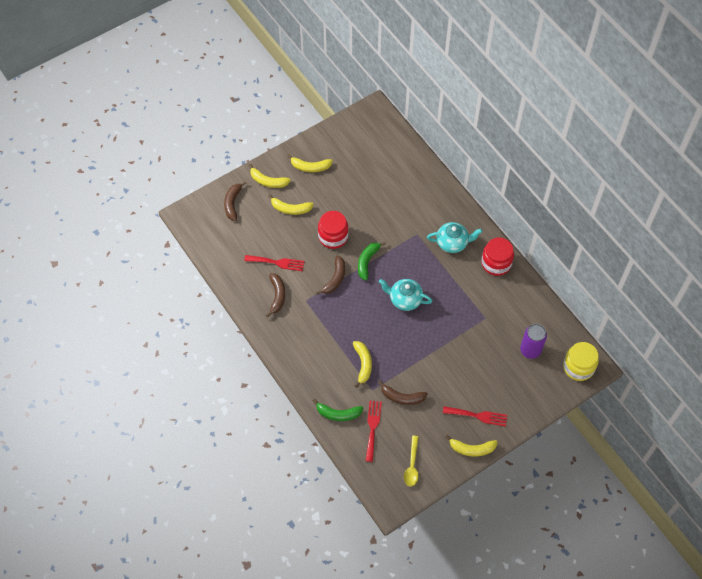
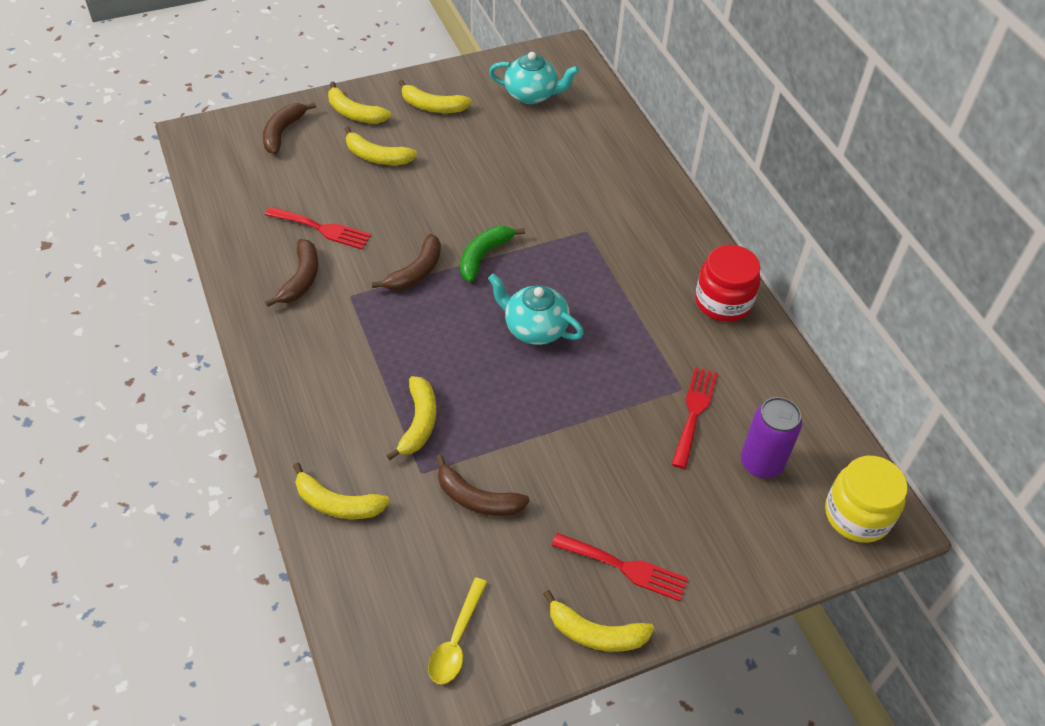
camera: 10 degrees right, 10 degrees down
green banana [313,399,363,421] -> yellow banana [293,462,390,519]
red jar [318,211,349,249] -> none
red fork [365,400,382,462] -> red fork moved to [672,367,718,469]
turquoise teapot [427,222,482,253] -> turquoise teapot moved to [489,52,579,104]

